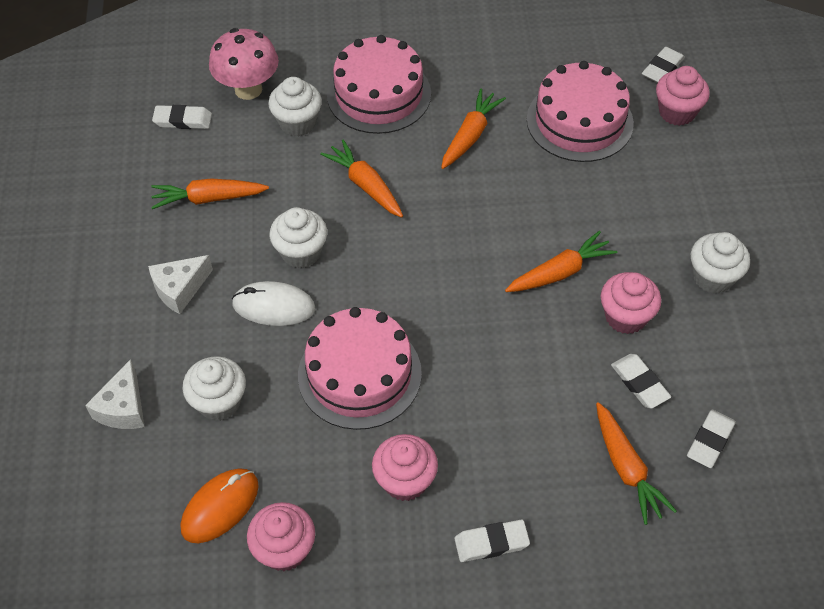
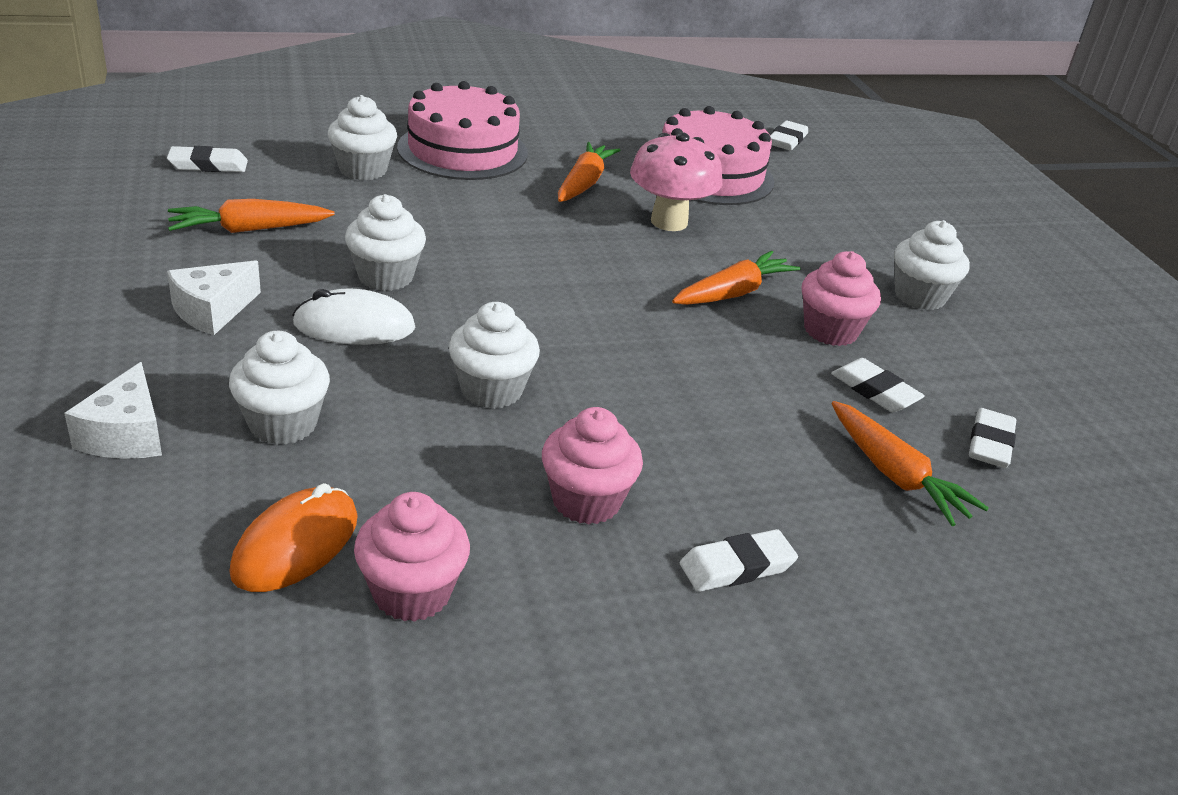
camera: 15 degrees left, 20 degrees down
pink mushroom [209,28,279,100] -> pink mushroom moved to [630,132,723,231]
pink cake [298,307,422,430] -> white cupcake [449,302,540,409]
orange carrot [320,139,403,218] -> none
pink cupcake [656,66,710,126] -> none

